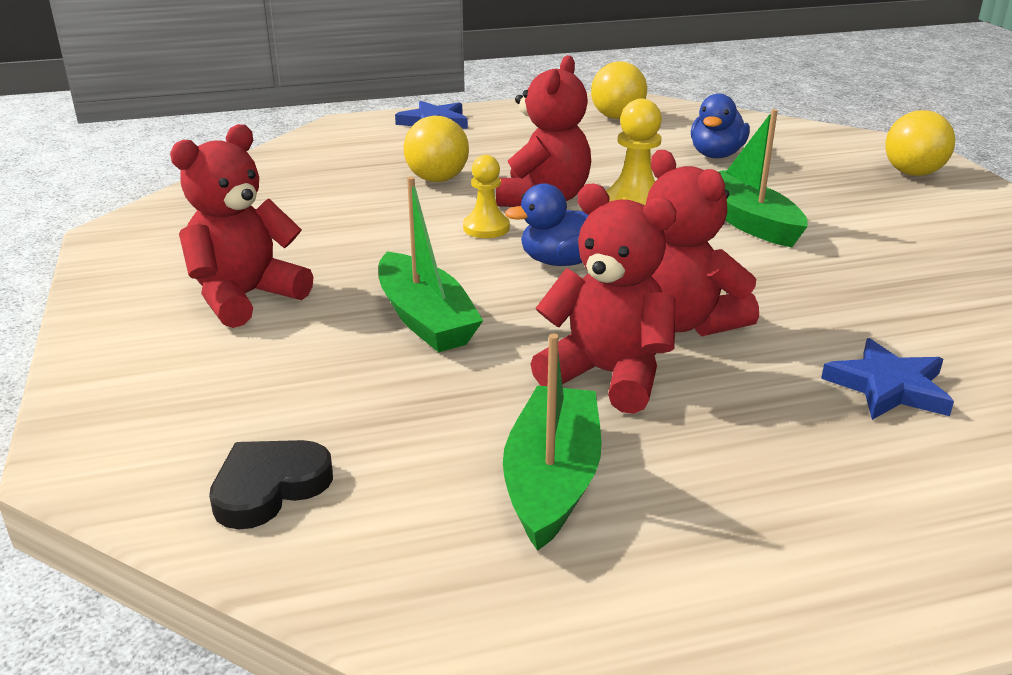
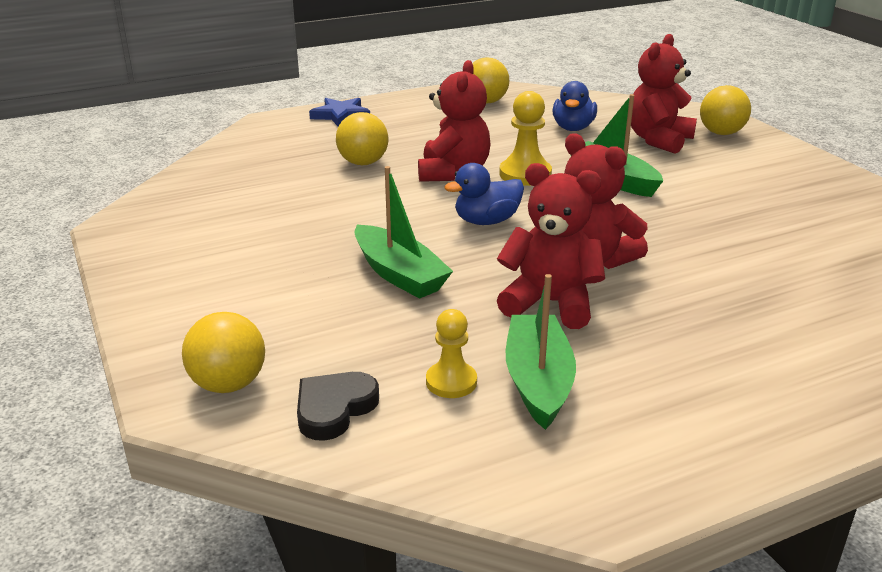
camera: 10 degrees left, 0 degrees up
red teddy bear [170,124,313,328] -> red teddy bear moved to [631,34,697,154]
yellow pawn [463,155,510,238] -> yellow pawn moved to [426,309,477,398]
blue star [821,338,954,420] -> none
none -> yellow ball [182,312,265,393]

